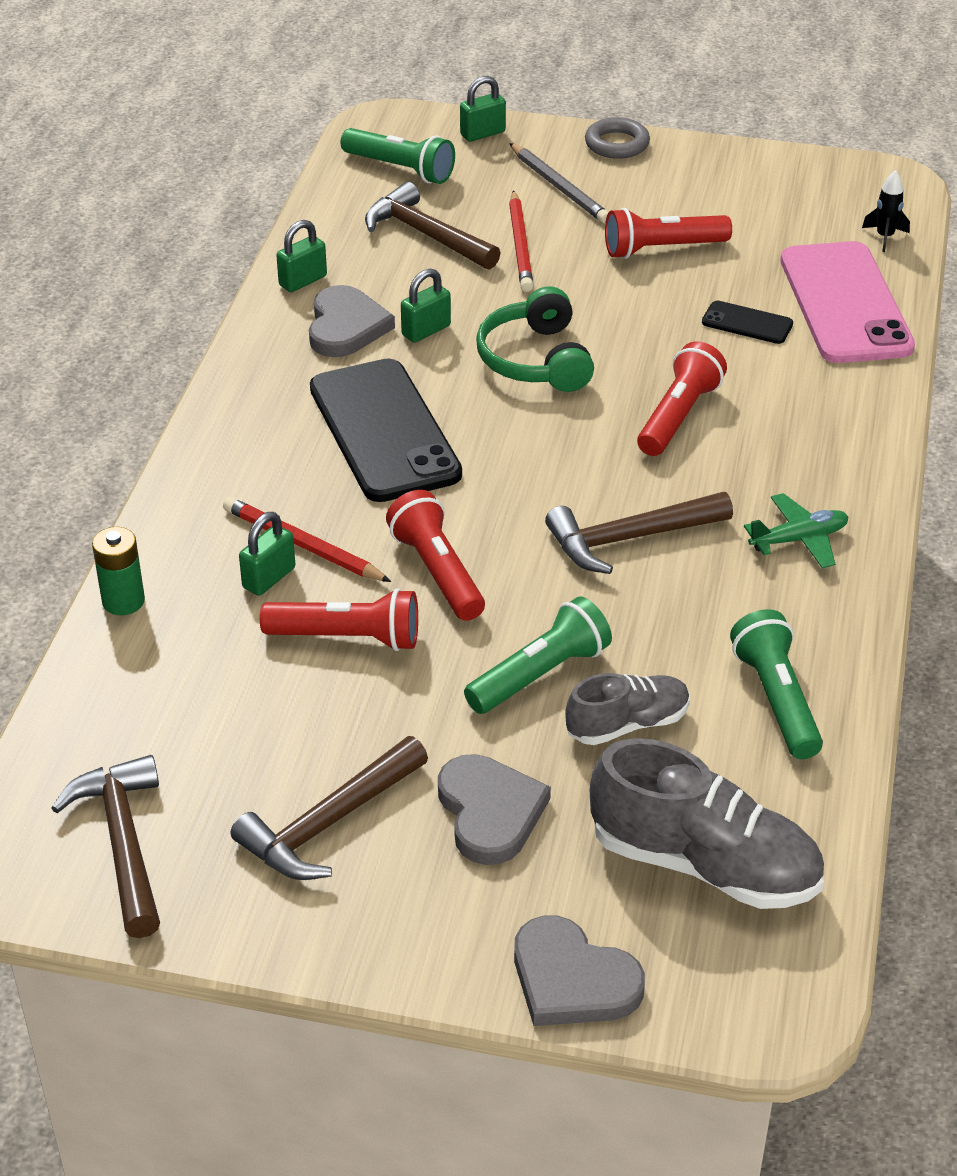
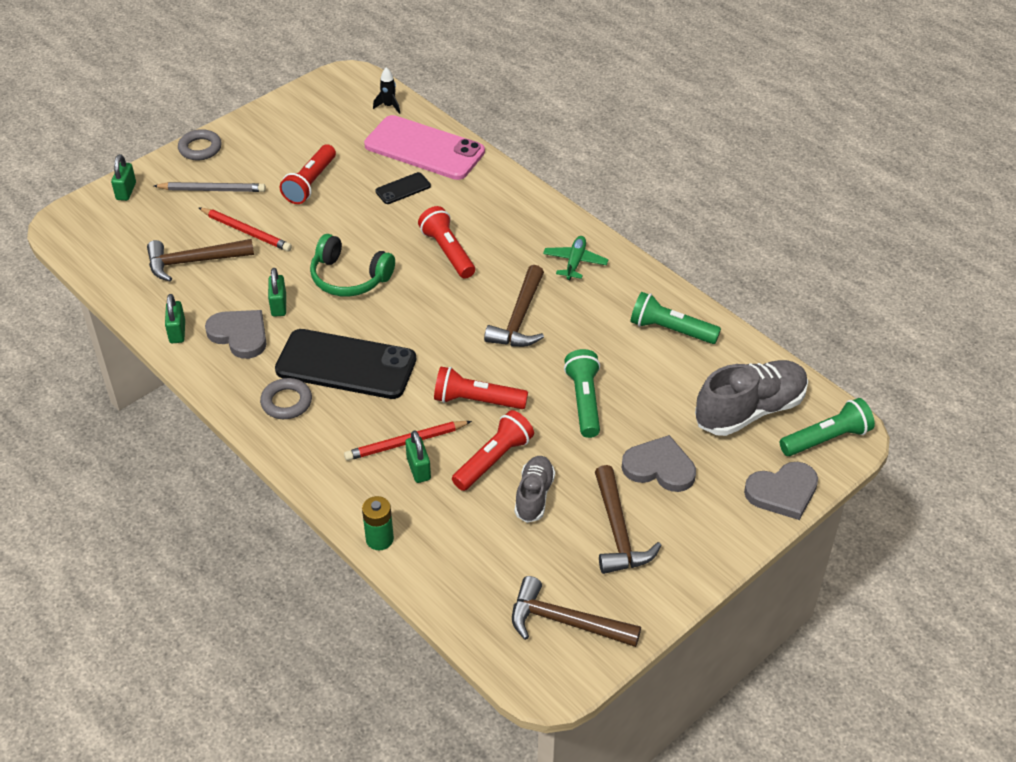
camera: 55 degrees left, 5 degrees up
green flashlight [340,128,455,184] -> green flashlight moved to [780,398,875,456]
grey shoe [565,673,690,745] -> grey shoe moved to [515,456,555,523]
none -> grey ring [260,378,312,419]

